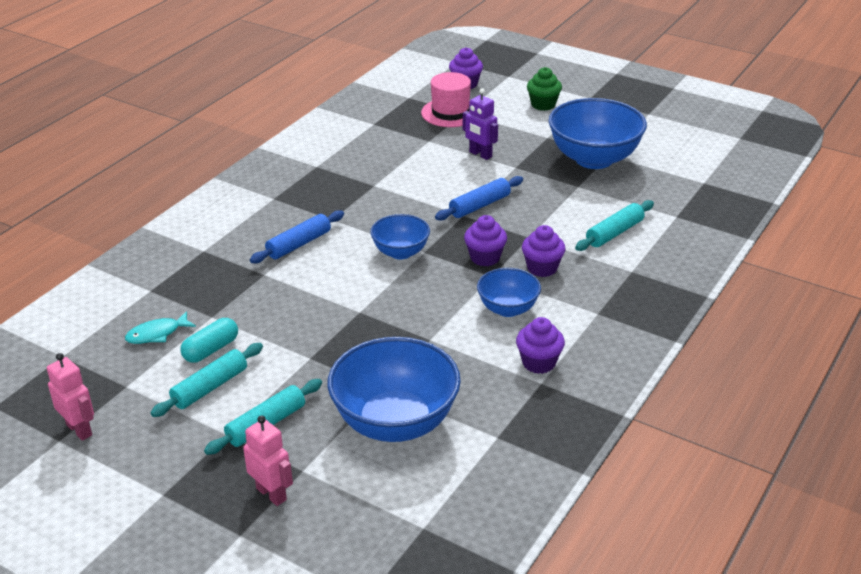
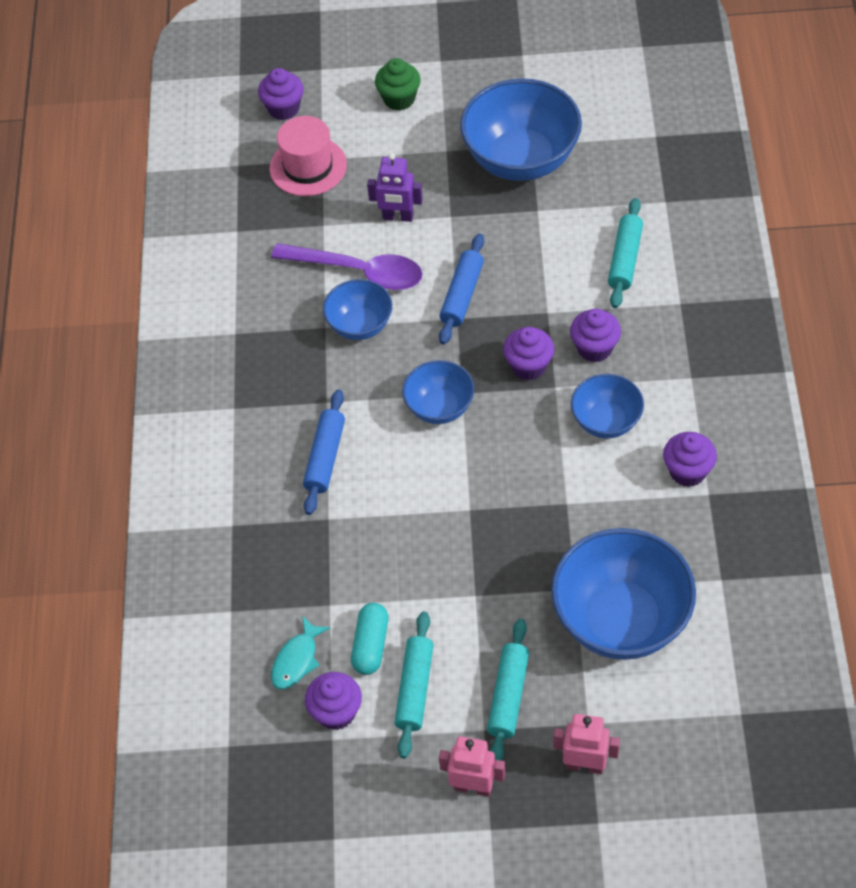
camera: 30 degrees left, 20 degrees up
pink robot [47,353,94,441] -> pink robot moved to [439,736,505,797]
none -> purple spoon [271,243,422,290]
none -> purple cupcake [305,672,362,730]
none -> blue bowl [323,279,392,340]

